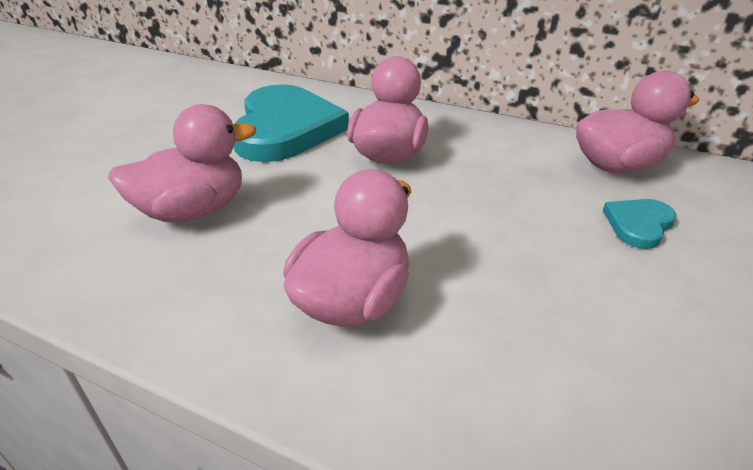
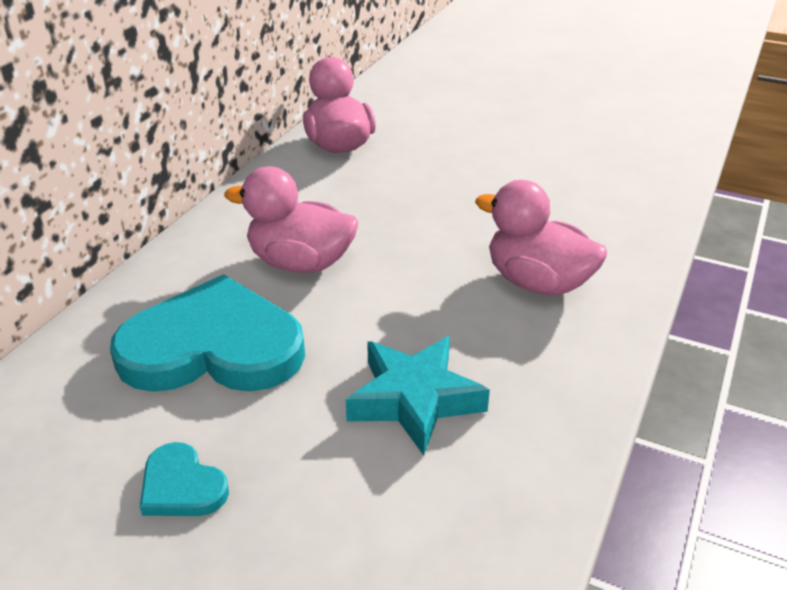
camera: 90 degrees left, 0 degrees up
pink duck [108,104,256,222] -> turquoise star [345,336,490,455]
turquoise heart [603,199,677,249] -> turquoise heart moved to [140,442,229,516]

